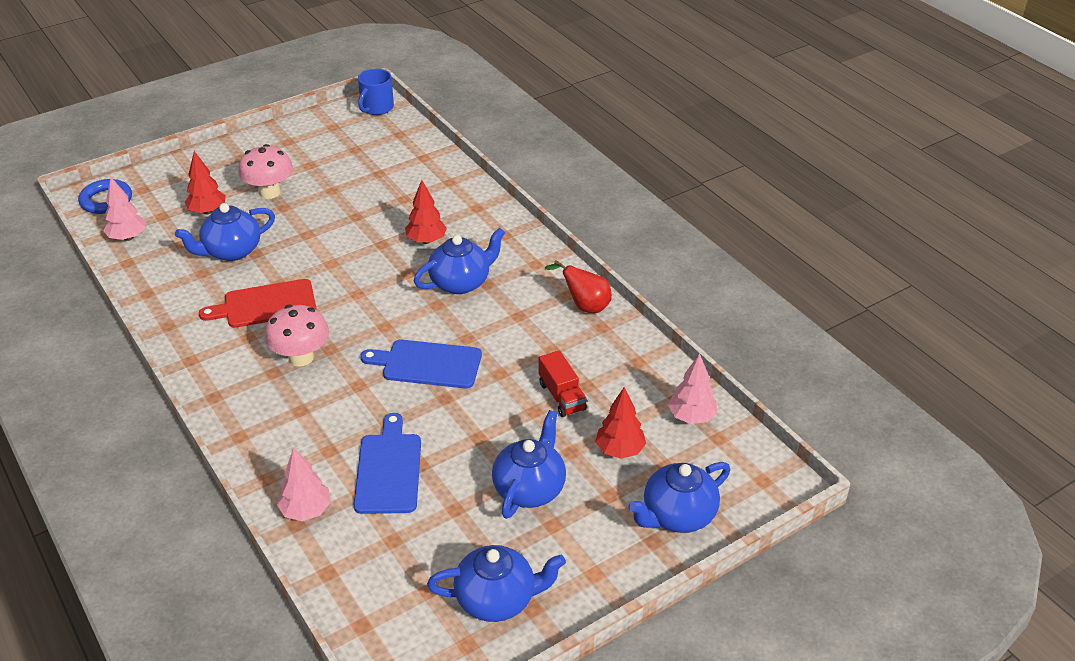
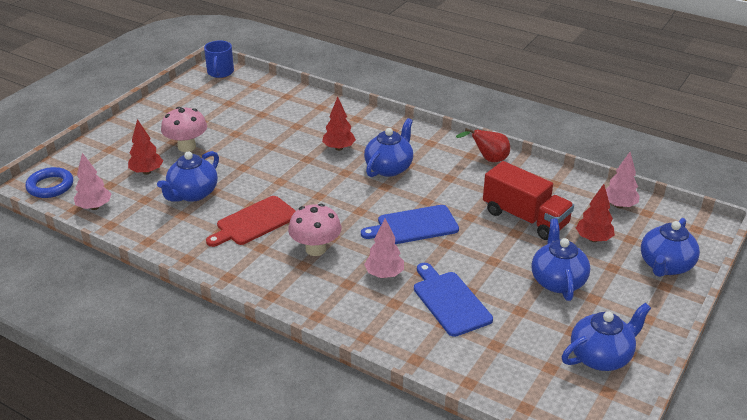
camera: 25 degrees left, 5 degrees down
pink tree [277,447,331,521] -> pink tree moved to [364,218,404,278]
red truck [539,350,587,417] -> red truck [483,161,574,240], size x1.73

